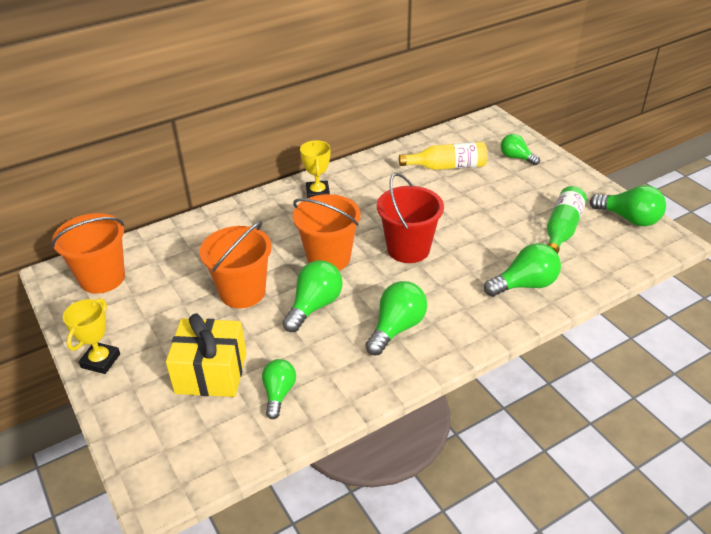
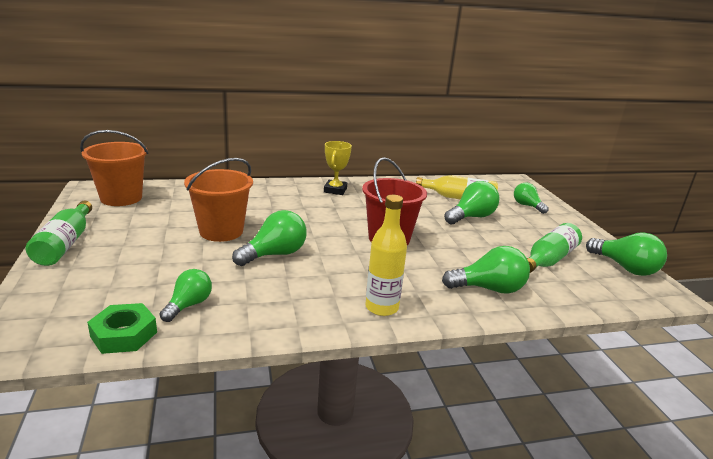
camera: 15 degrees right, 15 degrees down
yellow trophy [63,298,120,374] -> green bottle [25,201,92,266]
yellow gift [166,313,246,397] -> none
orange bucket [293,194,361,271] -> none
green light bulb [365,281,427,355] -> green light bulb moved to [444,181,499,224]
none -> green nut [87,303,157,354]
none -> yellow bottle [365,195,407,316]

